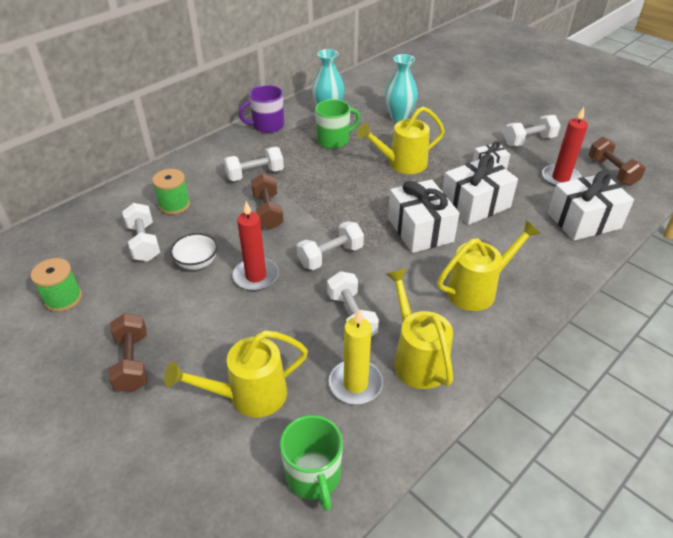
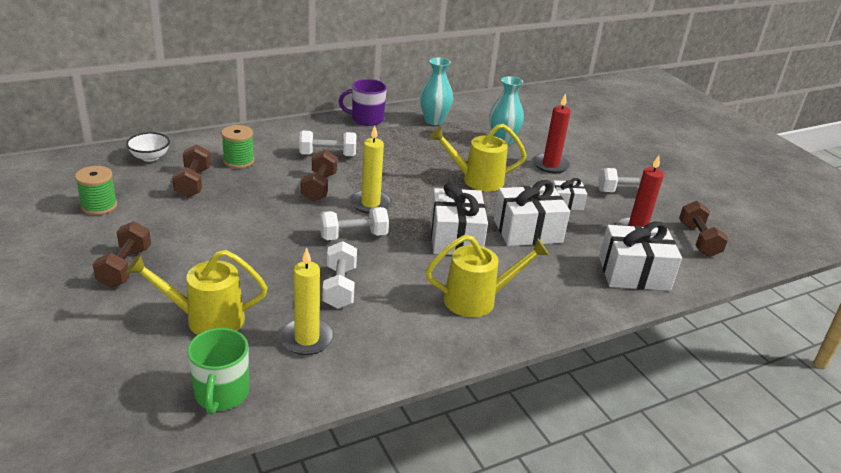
camera: 15 degrees right, 10 degrees down
white dumbbell [122,203,160,261] -> brown dumbbell [172,144,211,198]
white bowl [170,233,218,270] -> white bowl moved to [126,132,170,162]
red candle [233,201,279,291] -> red candle moved to [533,93,571,173]
green mug [315,99,360,149] -> none
yellow watering can [386,269,453,389] -> none
none -> yellow candle [350,125,392,214]

